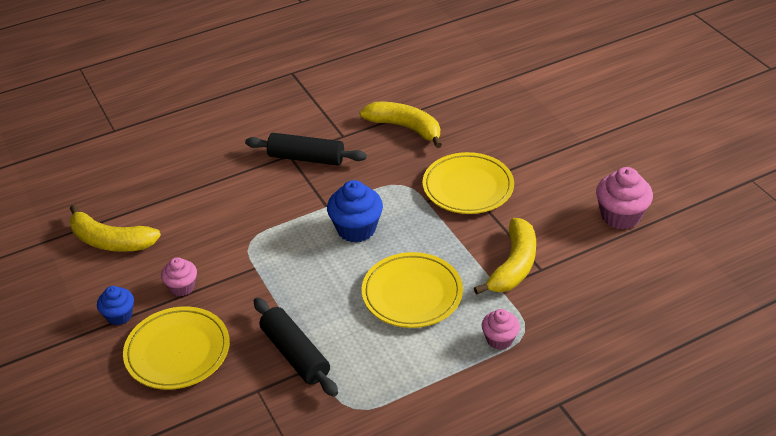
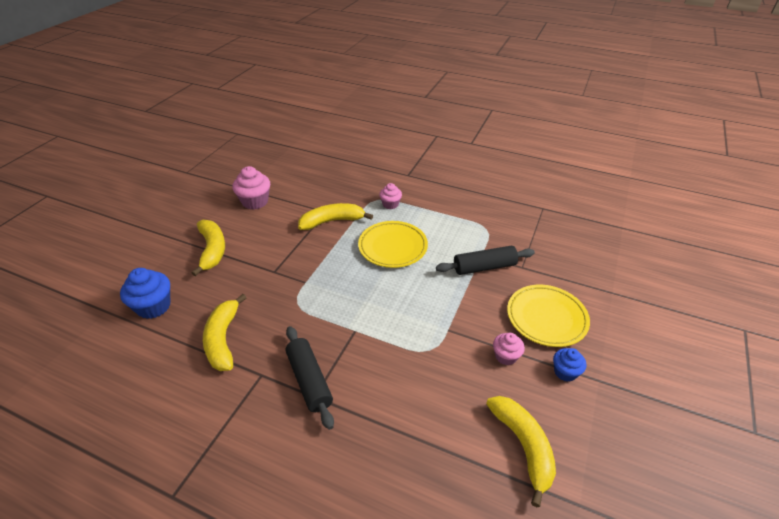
camera: 130 degrees left, 0 degrees up
black rolling pin [254,298,338,397] -> black rolling pin turned 60 degrees clockwise [436,246,535,275]
blue cupcake [327,180,383,243] -> blue cupcake moved to [120,268,170,319]
yellow plate [423,152,514,214] -> none
none -> yellow banana [192,220,225,276]

